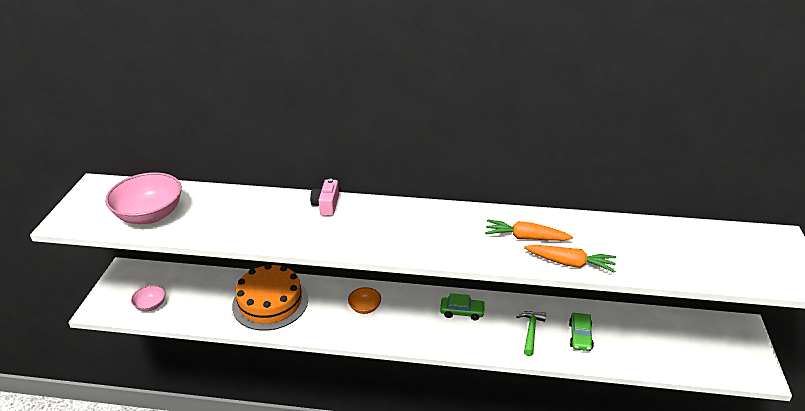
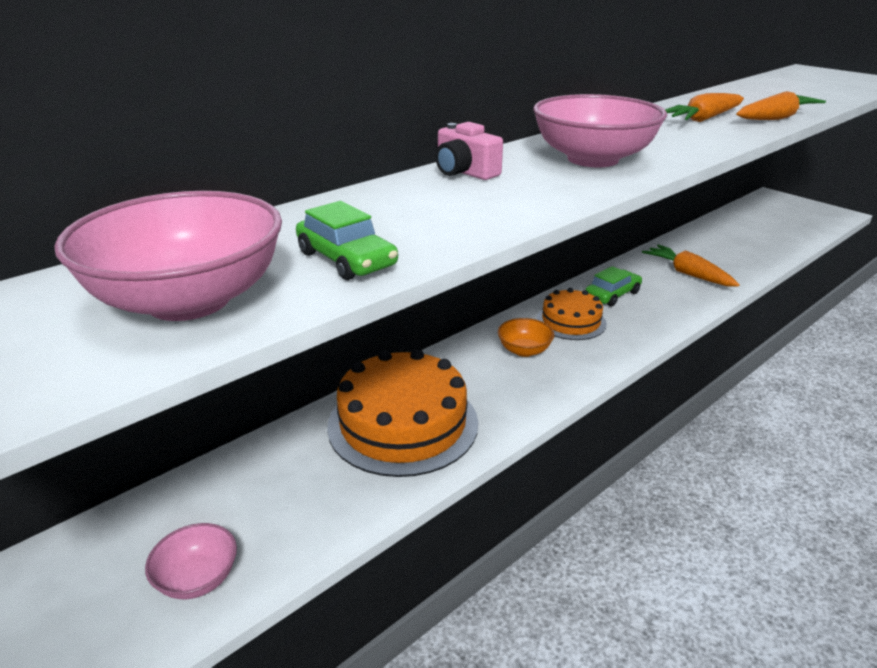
camera: 50 degrees left, 5 degrees down
green hammer [516,311,546,356] -> orange carrot [642,244,740,287]
green car [569,313,594,351] -> green car moved to [296,201,398,280]
none -> pink bowl [533,94,667,167]
none -> orange cake [536,288,607,340]

